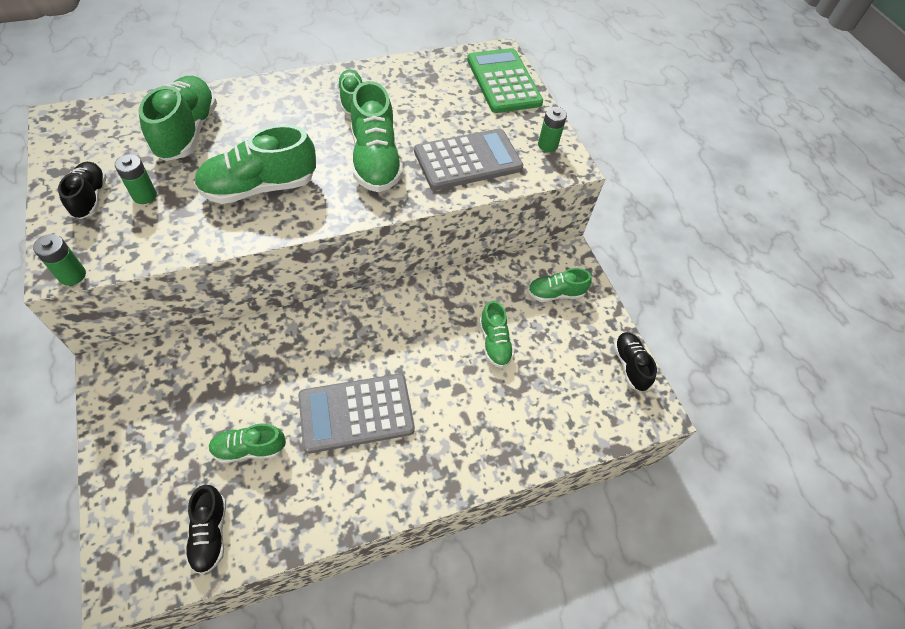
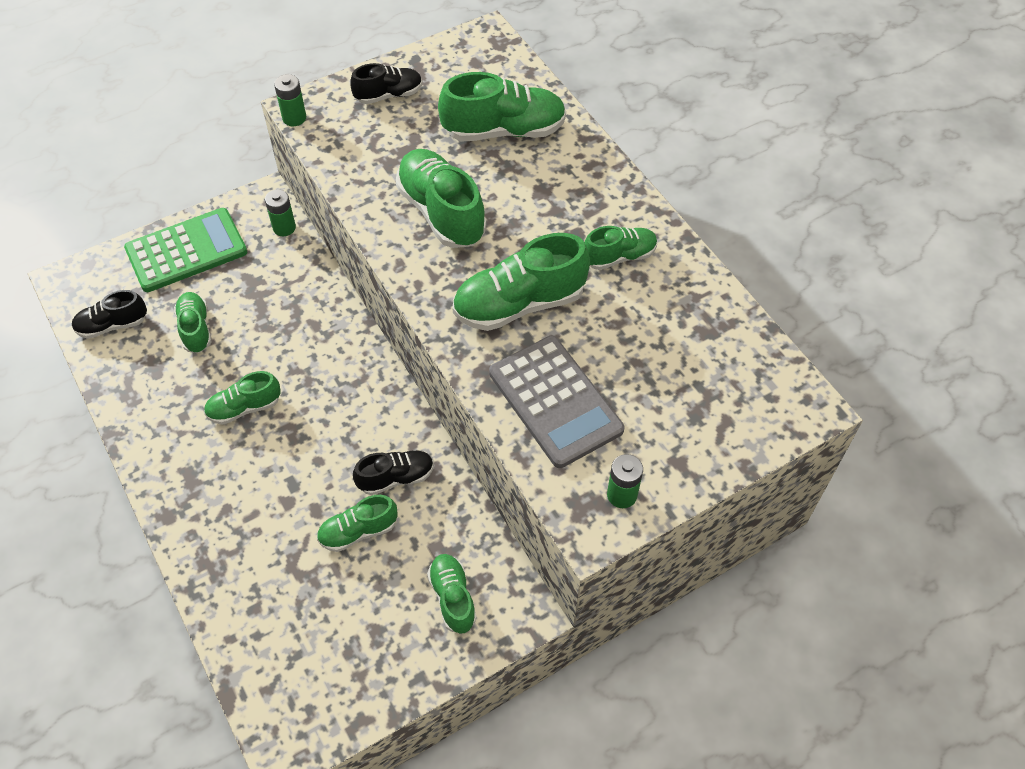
camera: 85 degrees right, 0 degrees up
green battery [115,154,157,204] -> green battery moved to [265,189,296,236]
grey calculator [298,374,415,453] -> green shoe [204,371,281,425]
green calculator [467,48,543,113] -> green calculator moved to [124,208,247,292]
black shoe [613,332,657,391] -> black shoe moved to [353,450,434,495]

